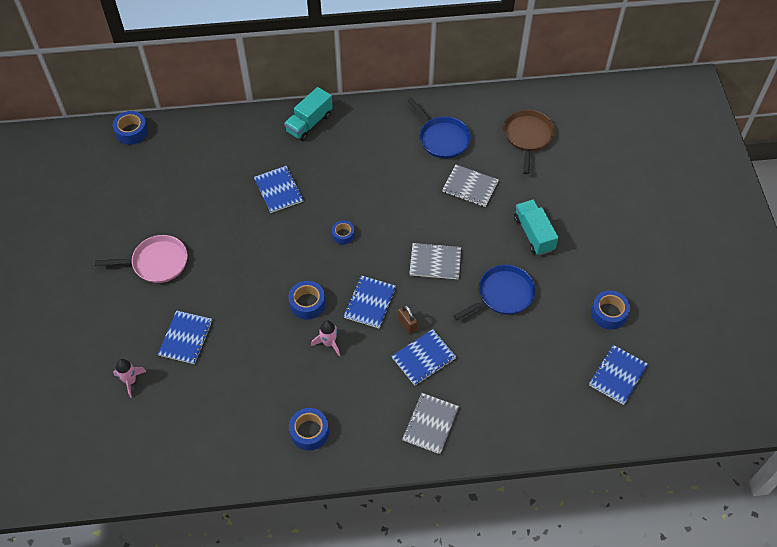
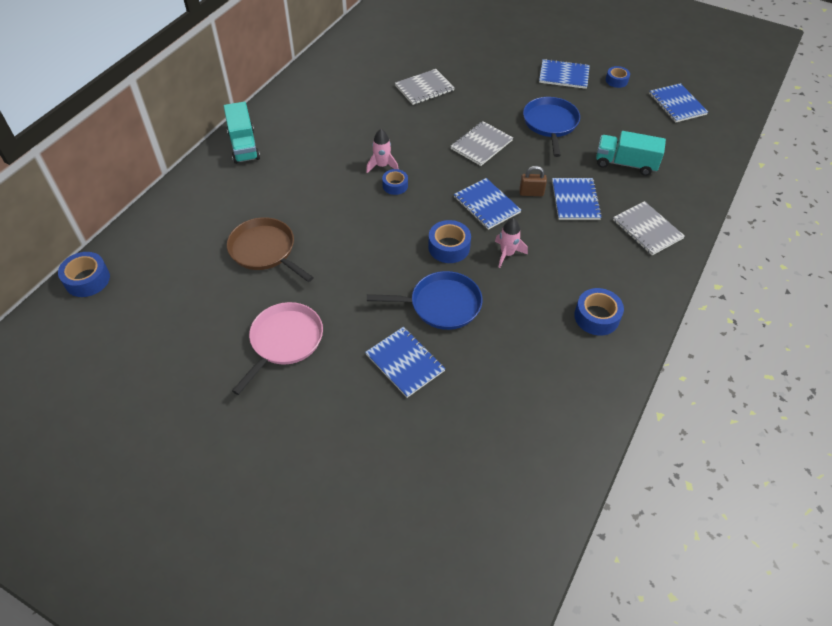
camera: 55 degrees left, 5 degrees down
pink rocket [113,359,147,398] -> pink rocket moved to [366,129,399,173]
blue notebook [254,166,304,213] -> blue notebook moved to [539,59,590,89]
blue pan [407,98,471,159] -> blue pan moved to [367,271,482,330]
brown pan [504,110,555,174] -> brown pan moved to [227,217,314,282]
turquoise truck [514,199,558,256] -> turquoise truck moved to [596,131,666,176]
blue tape [591,290,630,329] -> blue tape [606,66,630,88], size x0.65

